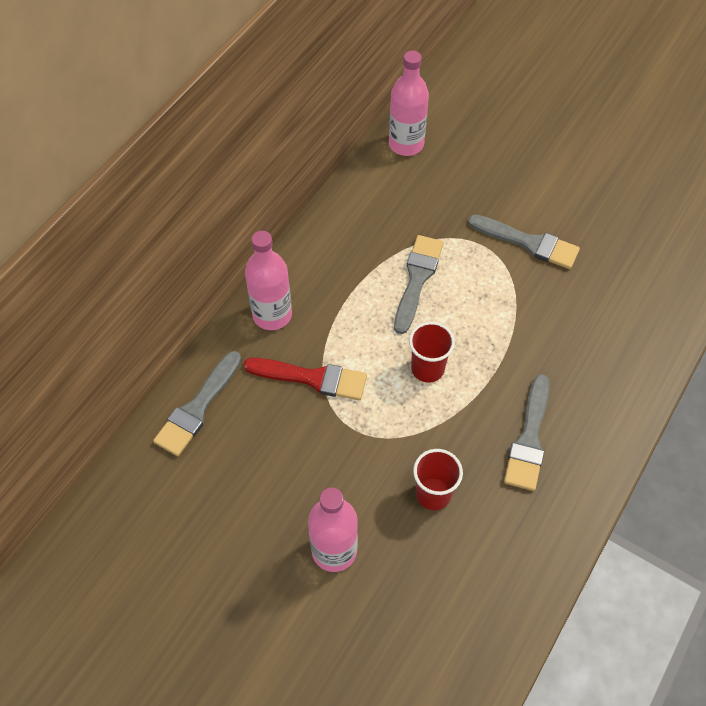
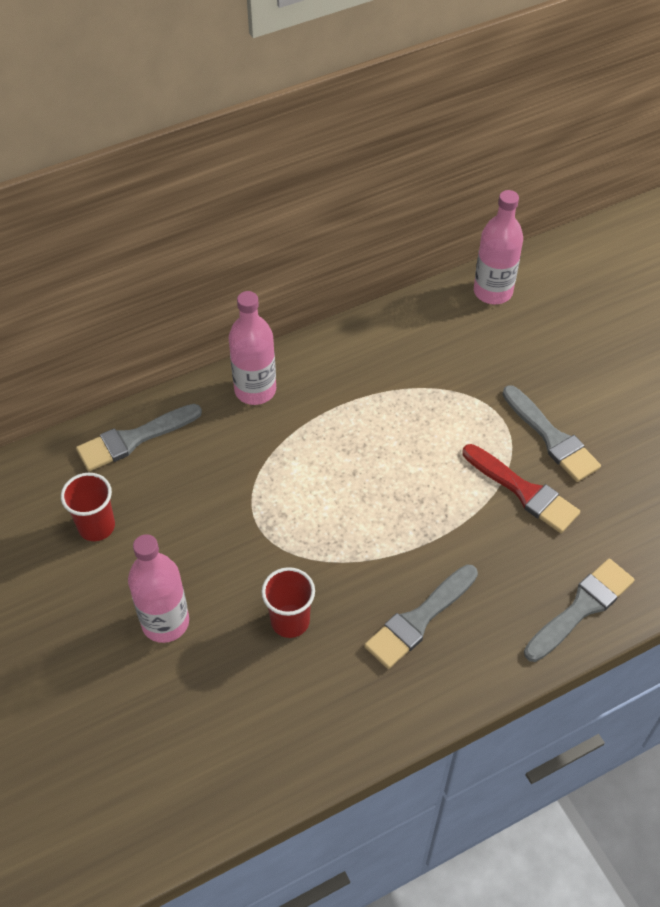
camera: 30 degrees right, 5 degrees down
red brush [244,358,367,400] -> red brush moved to [462,444,580,533]
grey brush [394,235,444,334] -> grey brush moved to [524,559,635,662]
red cup [409,322,455,383] -> red cup moved to [61,473,115,541]

